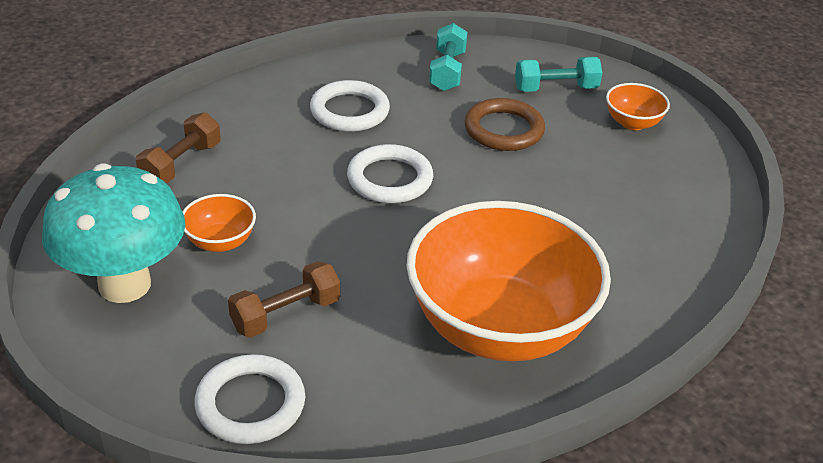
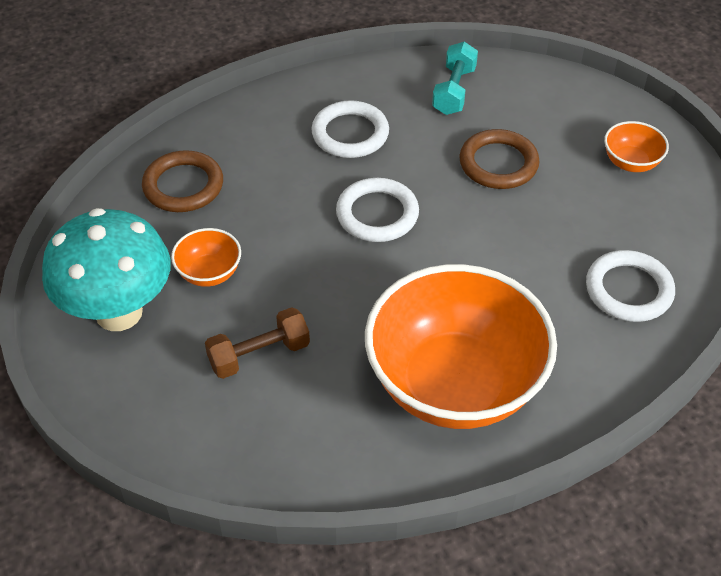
camera: 10 degrees right, 10 degrees up
brown dumbbell [136,112,221,184] -> brown ring [142,150,223,212]
white ring [194,354,305,444] -> white ring moved to [586,250,675,322]
turquoise dumbbell [515,57,602,92] -> none

